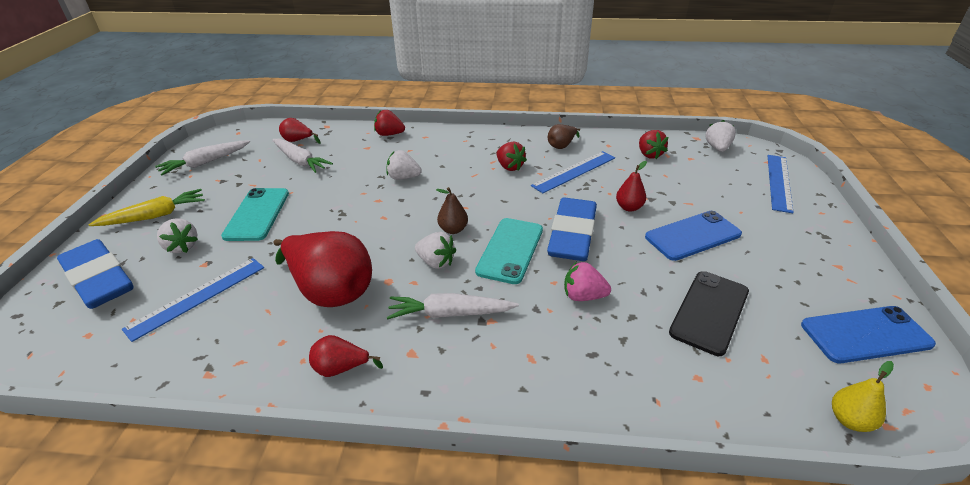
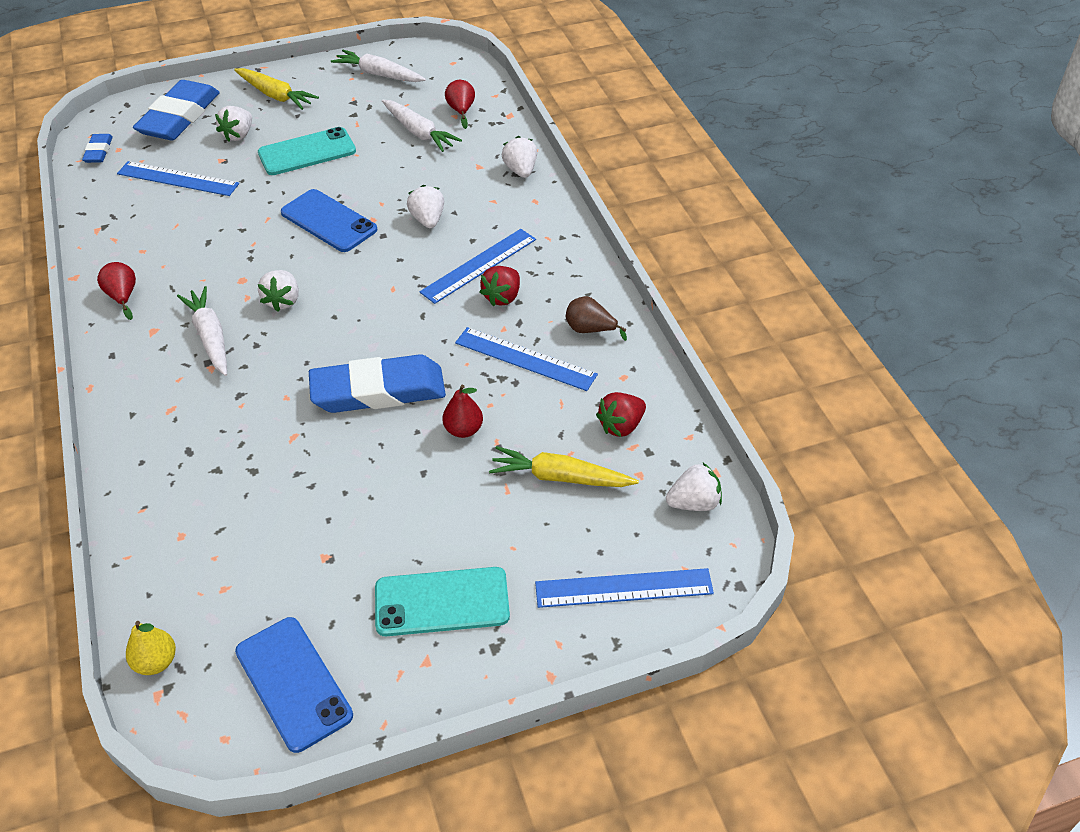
camera: 65 degrees right, 10 degrees up
white carrot [272,139,333,173] -> white carrot turned 60 degrees counterclockwise [382,100,462,152]
red pear [273,231,372,307] -> none
red strawberry [374,110,405,136] -> white strawberry [502,136,537,178]
brown pear [436,187,468,234] -> none
turquoise phone [475,218,543,284] -> turquoise phone moved to [375,567,510,636]
pink strawberry [564,262,611,301] -> none
blue phone [645,211,742,261] -> blue phone moved to [281,189,377,252]
black phone [669,271,749,356] -> none
none -> blue eraser [82,134,113,163]
none -> blue ruler [420,229,536,304]
none -> yellow carrot [489,446,639,487]

